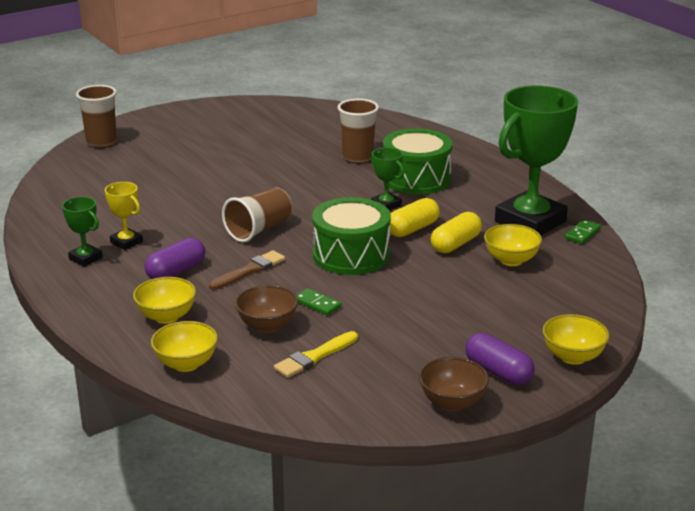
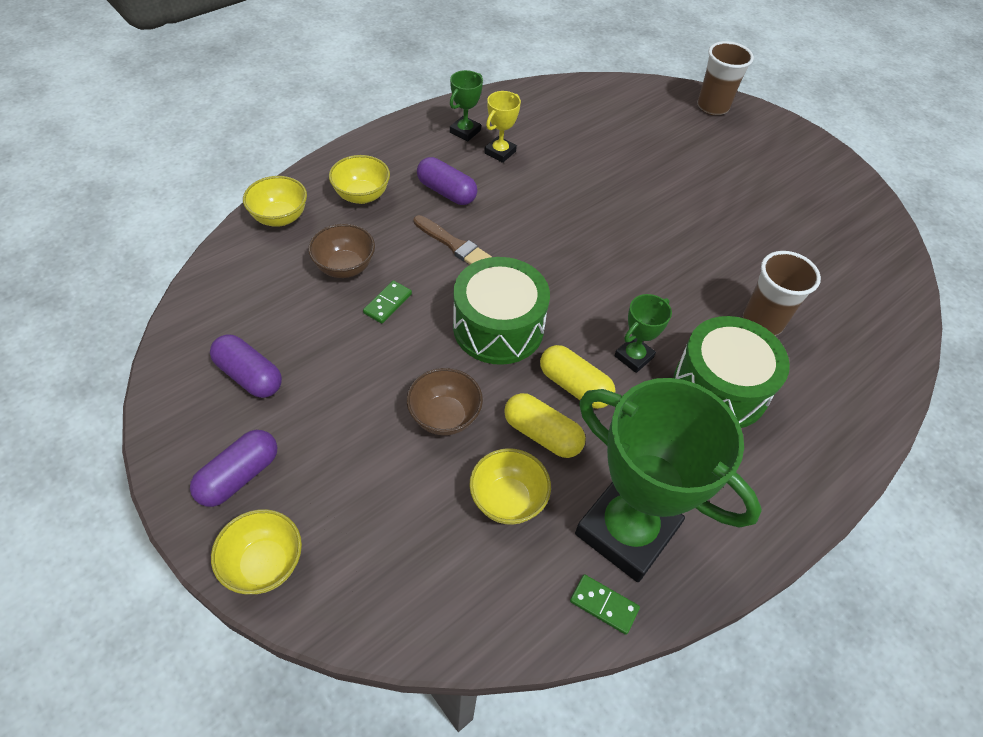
camera: 80 degrees right, 25 degrees up
brown cup [222,188,292,242] -> none
yellow brush [274,331,358,378] -> none
brown bowl [419,357,489,411] -> brown bowl moved to [407,368,483,436]
none -> purple capsule [210,334,282,398]

